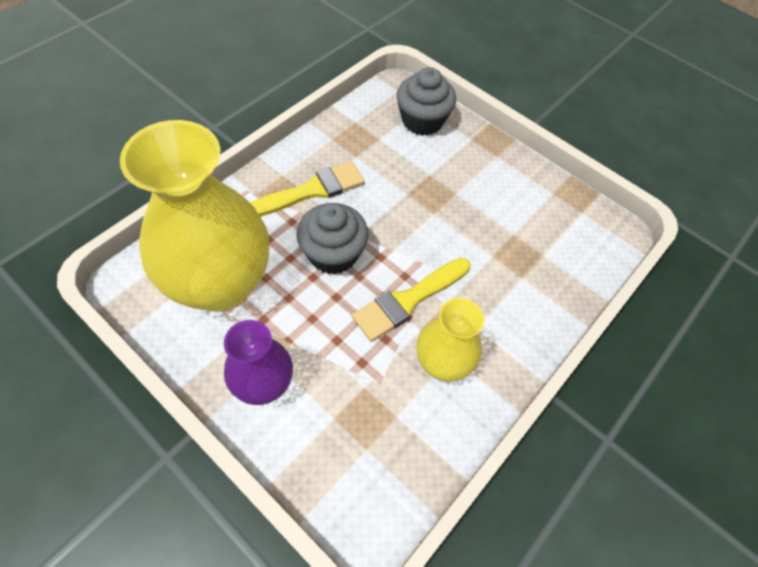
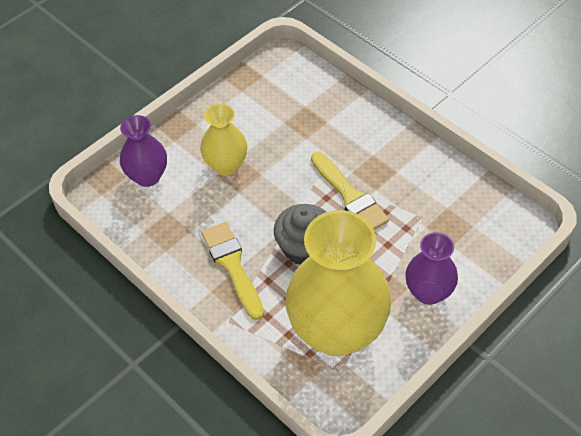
camera: 80 degrees left, 5 degrees down
grey cupcake [397,67,456,136] -> purple vase [120,115,167,187]
yellow vase [417,298,484,381] -> yellow vase moved to [200,104,247,175]

